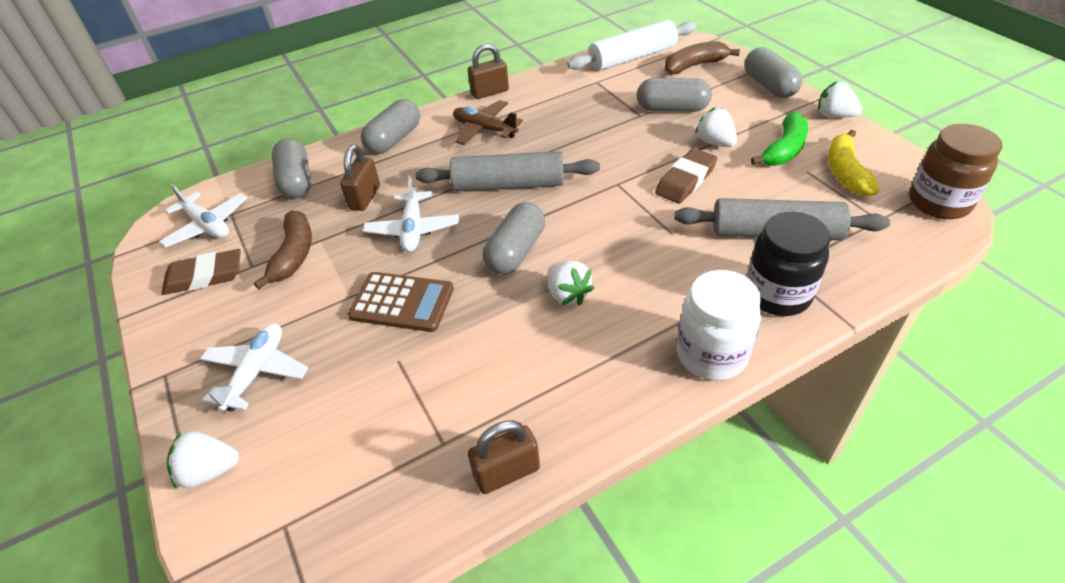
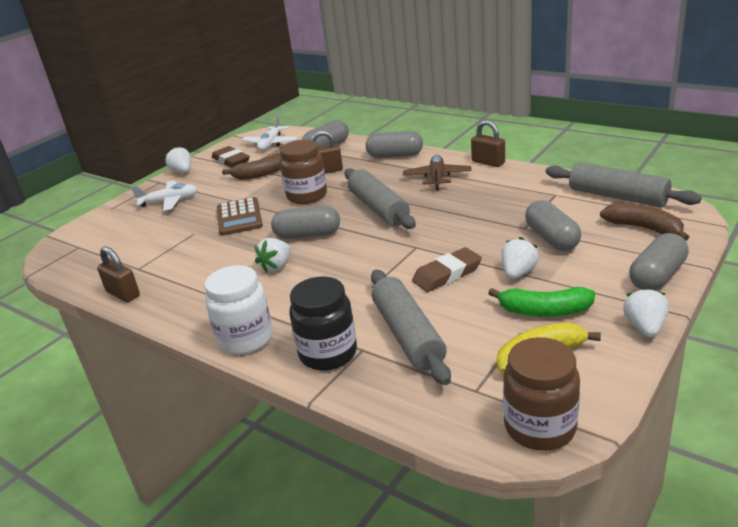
camera: 65 degrees right, 15 degrees down
white strawberry [167,431,239,489] -> white strawberry moved to [165,146,191,173]
white plane [363,175,459,252] -> brown jar [280,140,327,204]
white rolling pin [567,20,696,71] -> grey rolling pin [545,162,702,208]
brown eraser [655,148,718,204] -> brown eraser turned 45 degrees counterclockwise [412,247,482,292]

